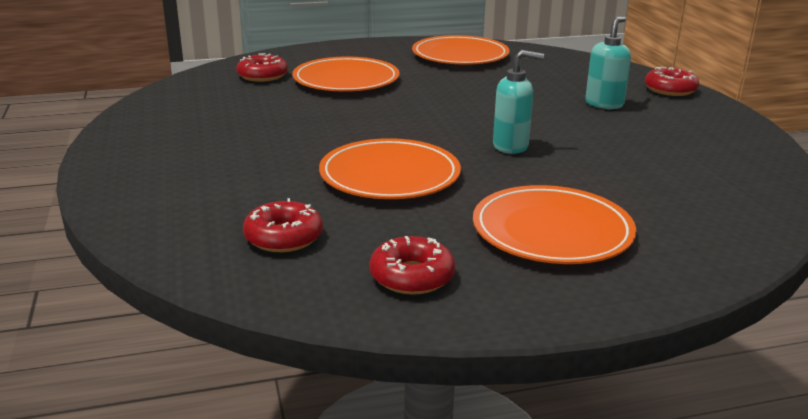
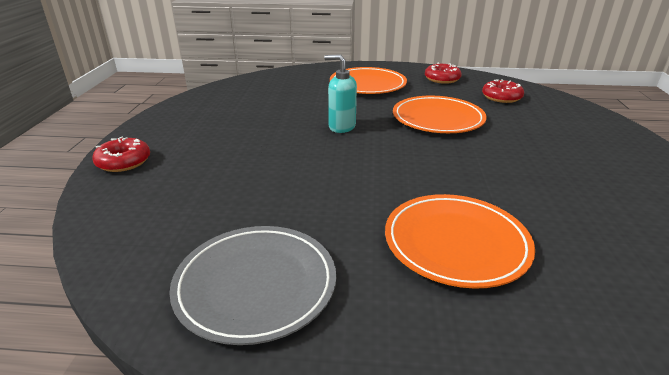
camera: 160 degrees left, 5 degrees up
red donut [236,53,288,82] -> none
orange plate [412,35,510,65] -> grey plate [169,226,336,345]
turquoise soap dispenser [585,16,631,109] -> none

